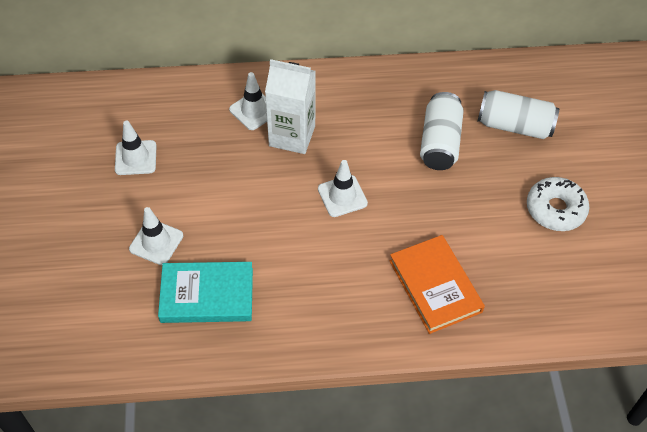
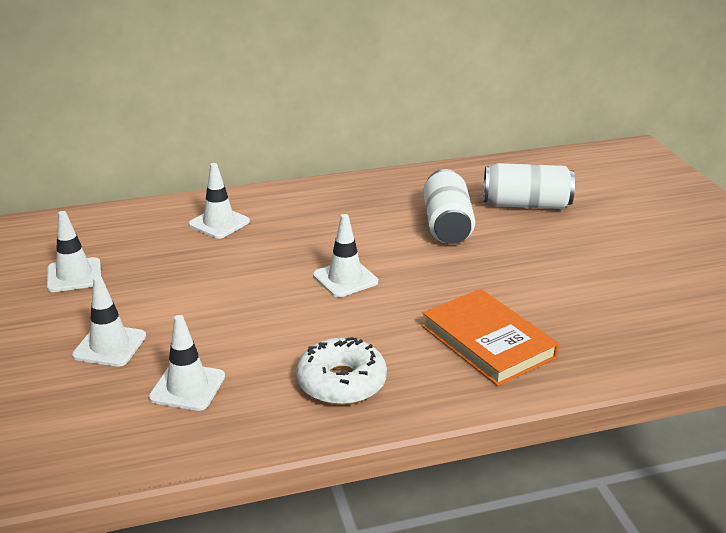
camera: 10 degrees left, 25 degrees down
turquoise book [158,262,253,323] -> white traffic cone [149,315,225,411]
white carton [265,59,316,154] -> none
white donut [527,177,589,231] -> white donut moved to [296,337,387,405]

